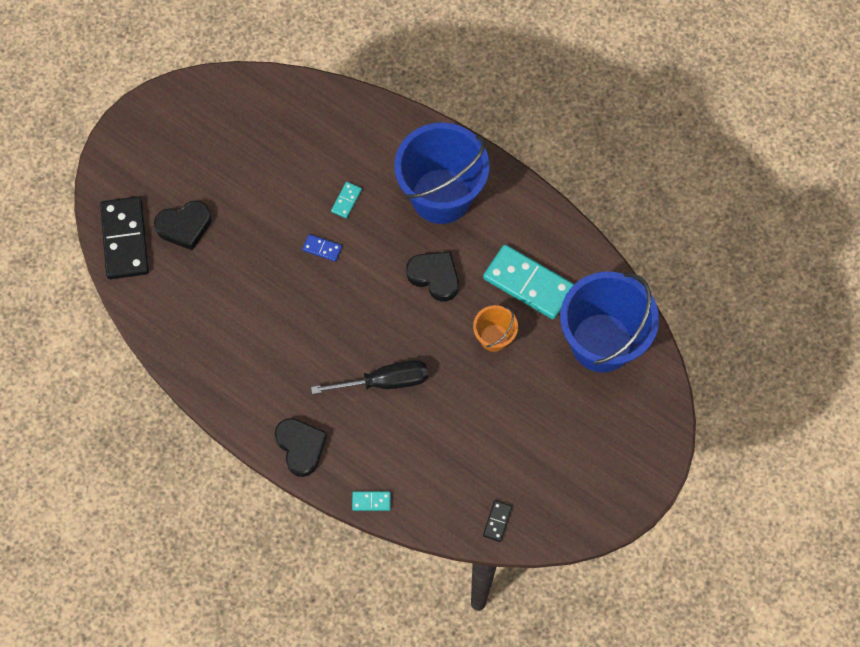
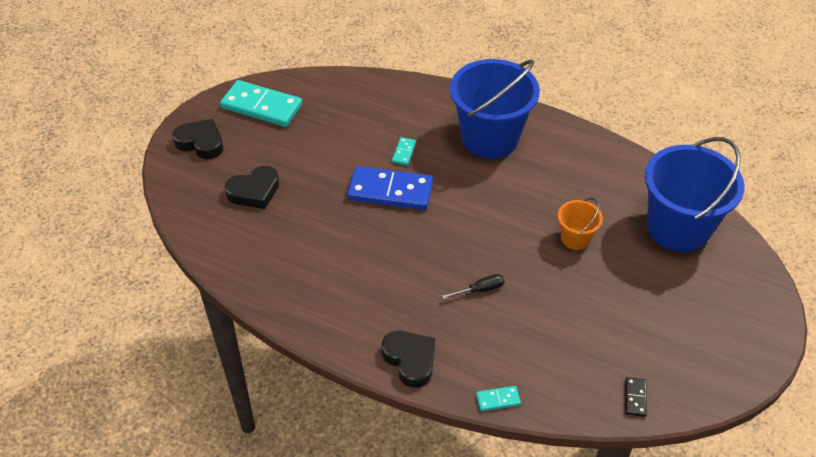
camera: 10 degrees left, 20 degrees down
black domino [100,196,149,279] -> none
blue domino [302,234,342,262] -> blue domino [347,166,433,210], size x2.30
black screwdriver [311,360,428,394] -> black screwdriver [442,274,505,299], size x0.55
black heart [406,252,459,302] -> black heart moved to [172,119,223,159]
turquoise domino [483,245,574,319] -> turquoise domino moved to [220,80,302,127]

